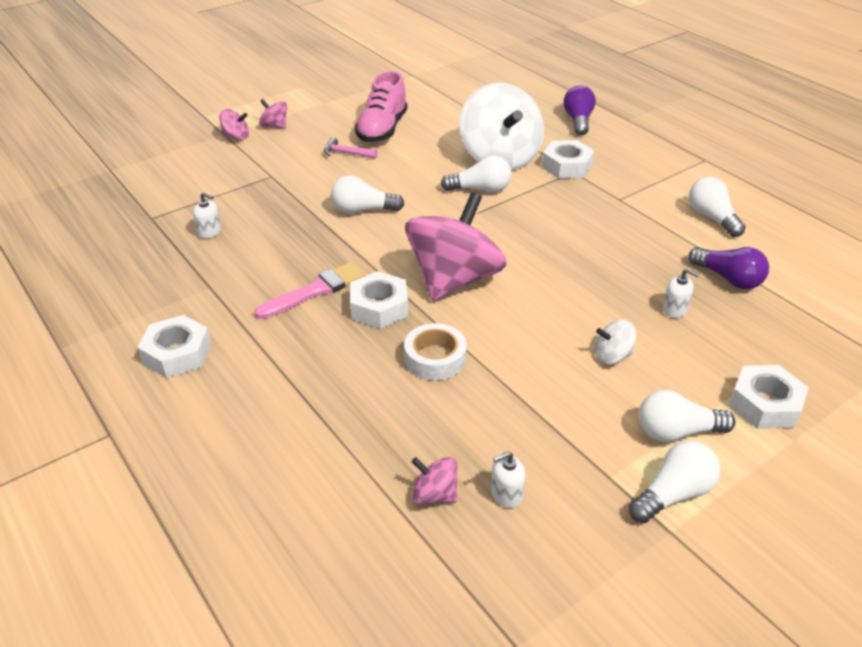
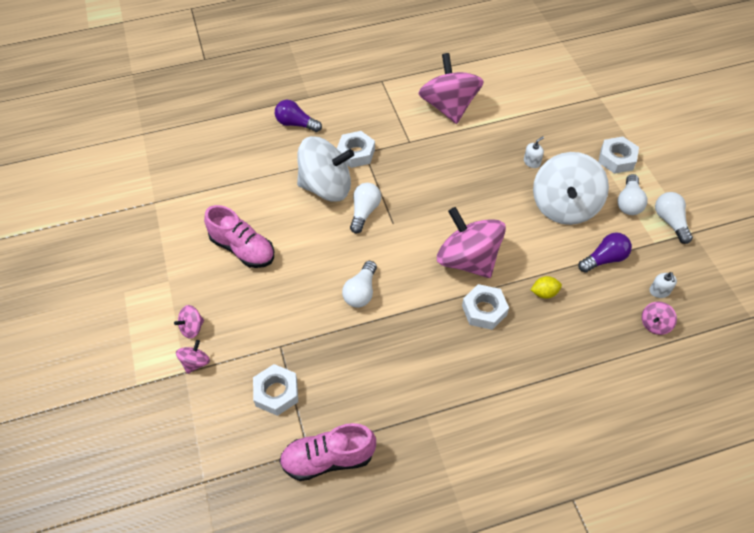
camera: 70 degrees left, 15 degrees up
white nut [138,315,211,378] -> white nut moved to [253,364,298,416]
white soap dispenser [193,192,221,239] -> none
pink brush [254,262,365,319] -> none
pink hammer [324,137,377,159] -> none
white tape [404,323,467,381] -> yellow lemon [531,276,562,299]
white spinning top [595,320,636,365] -> white spinning top [533,152,609,225], size x2.39
purple light bulb [688,247,769,289] -> purple light bulb moved to [578,233,632,273]
white light bulb [689,177,746,237] -> pink spinning top [418,53,484,124]
none -> pink shoe [279,423,376,481]

